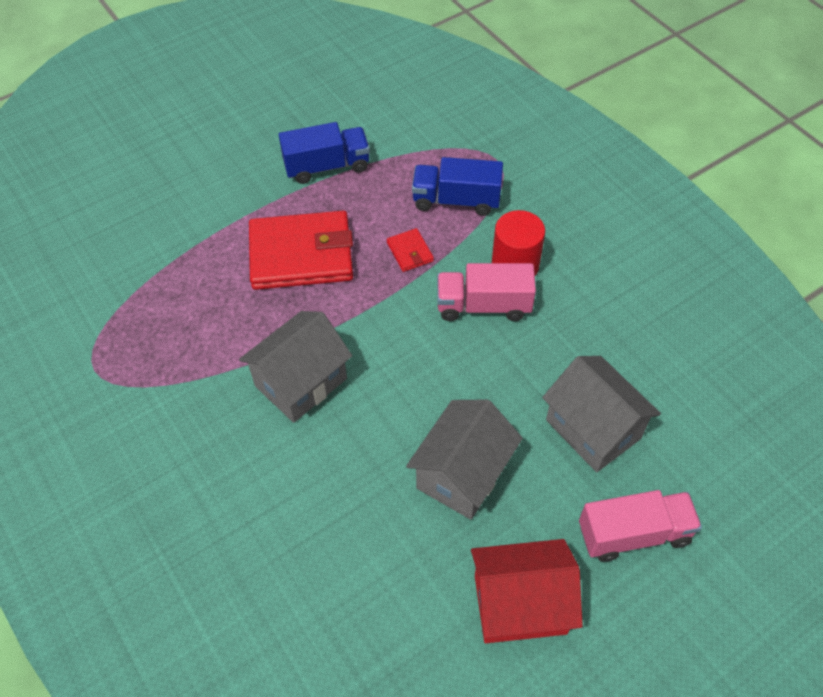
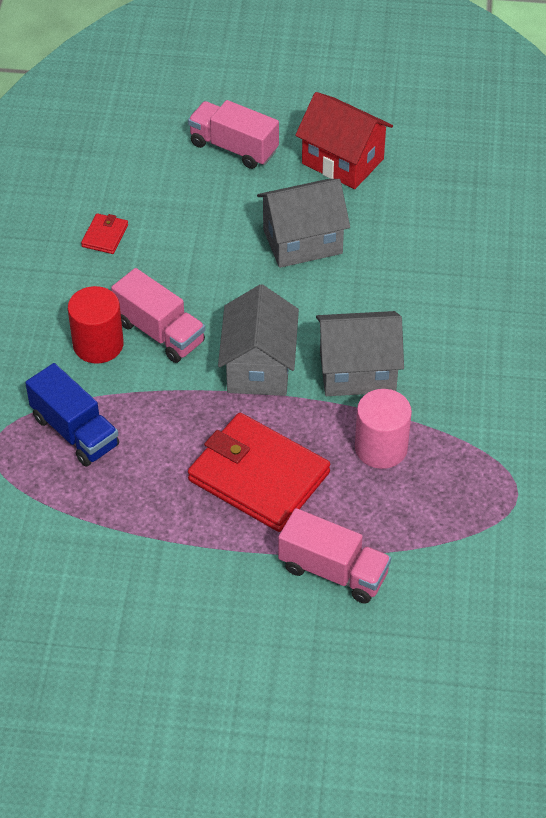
camera: 140 degrees left, 5 degrees down
blue truck [279,122,370,184] -> none
red wallet [387,228,434,272] -> red wallet moved to [81,213,128,254]
grey house [542,356,661,472] -> grey house moved to [218,284,299,396]
none -> pink truck [278,508,391,604]
none -> pink cylinder [355,389,412,469]

